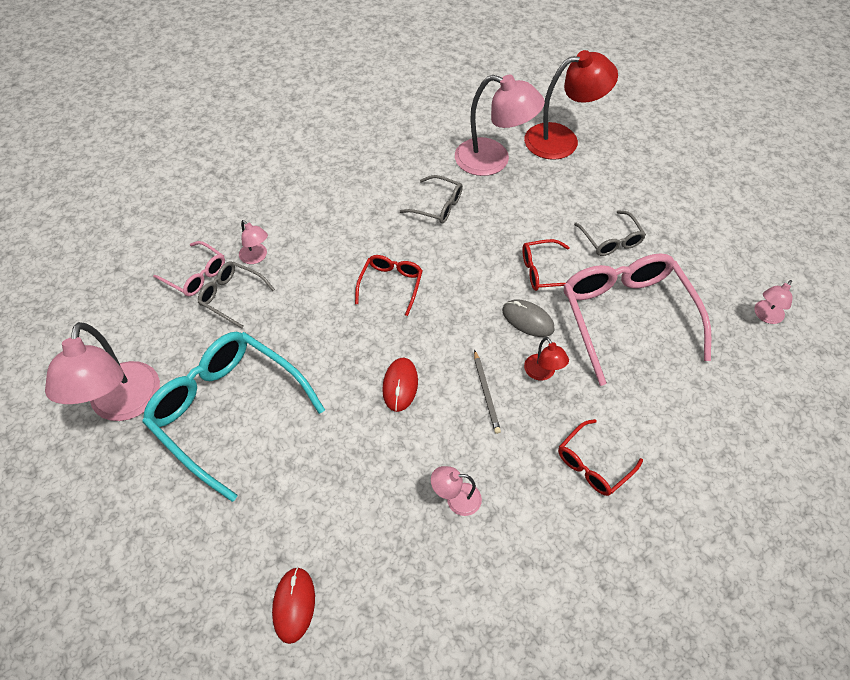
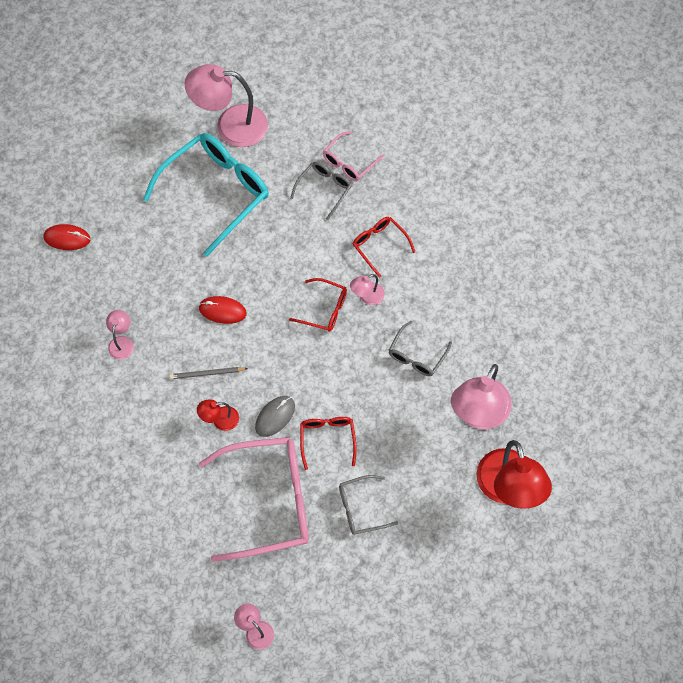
camera: 95 degrees right, 10 degrees up
pink lamp [239,220,268,264] -> pink lamp moved to [350,274,385,305]
red glasses [558,419,643,496] -> red glasses moved to [353,217,415,278]

